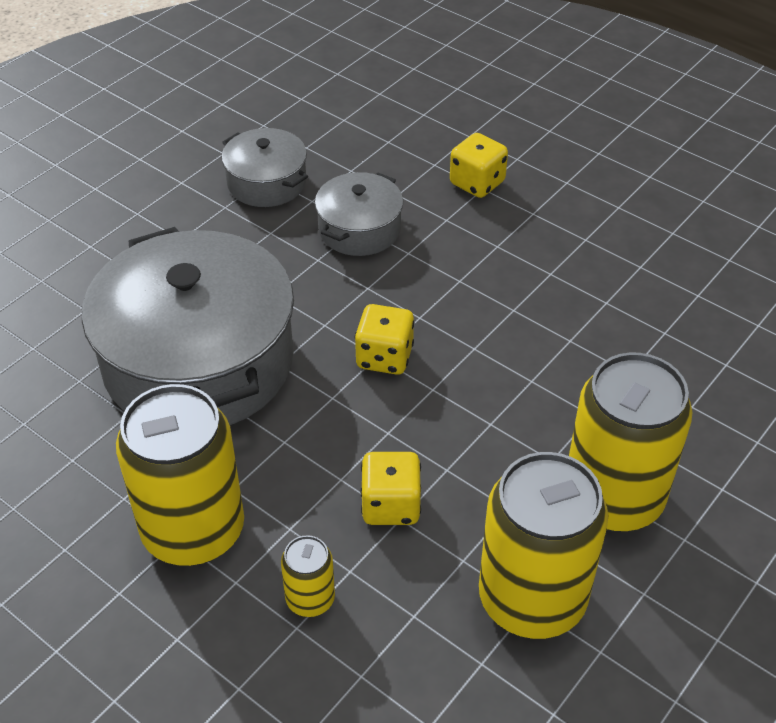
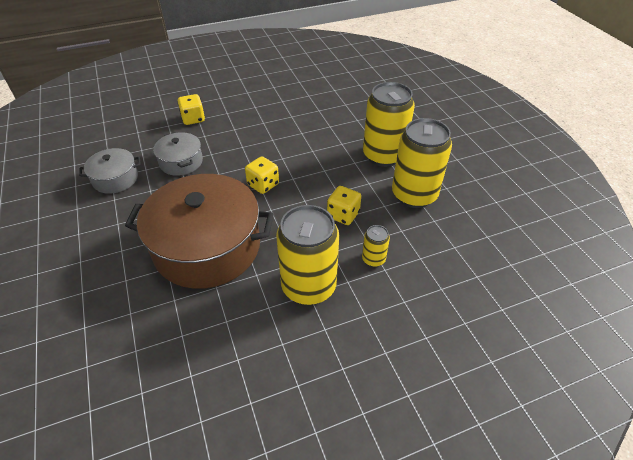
camera: 60 degrees left, 0 degrees up
grey pot [82,227,294,425] -> brown pot [125,174,274,289]

